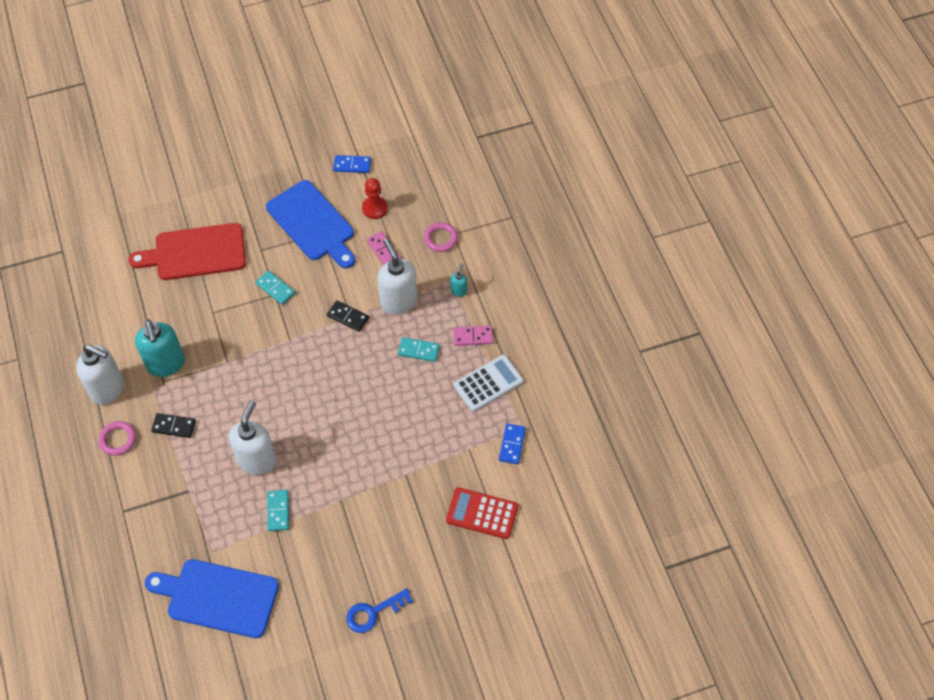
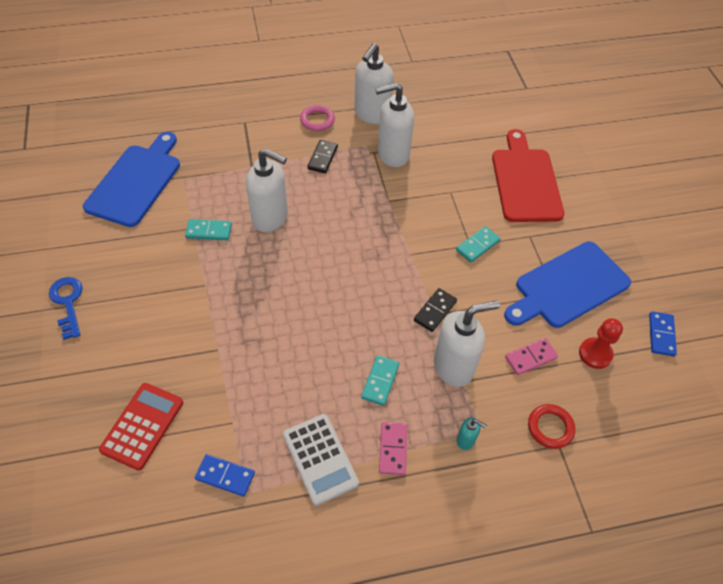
camera: 95 degrees right, 5 degrees down
turquoise soap dispenser [135,320,185,377] -> white soap dispenser [375,82,414,167]
pink ring [424,222,458,252] -> red ring [528,404,575,449]

